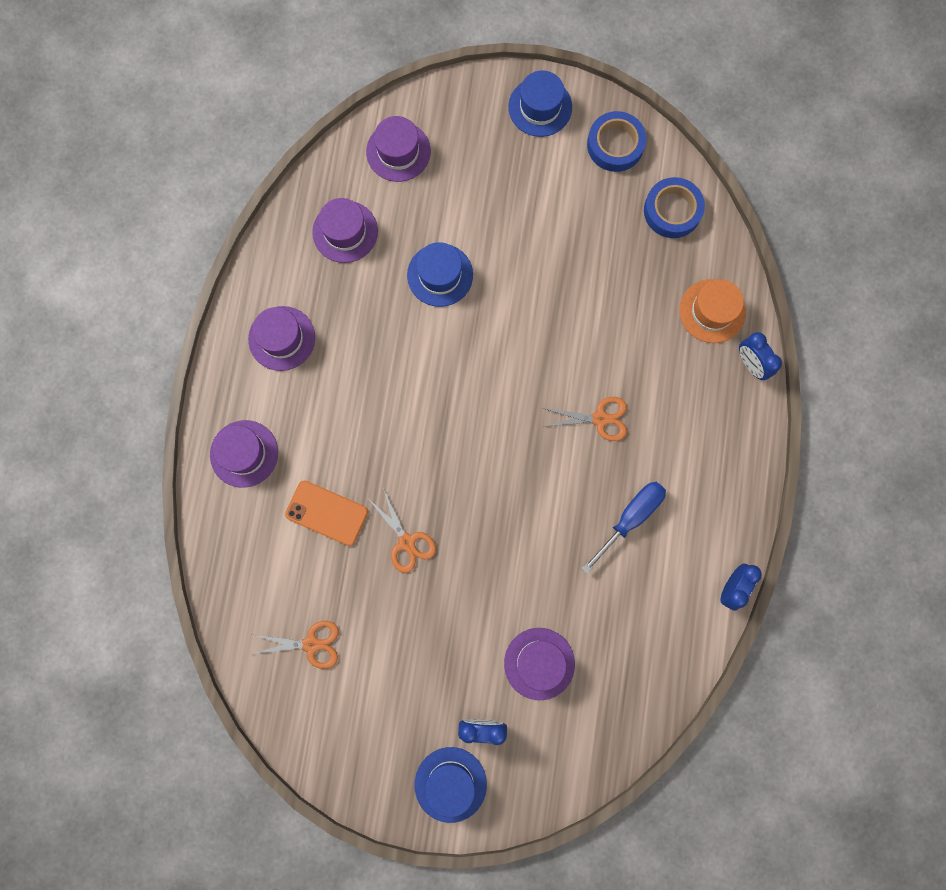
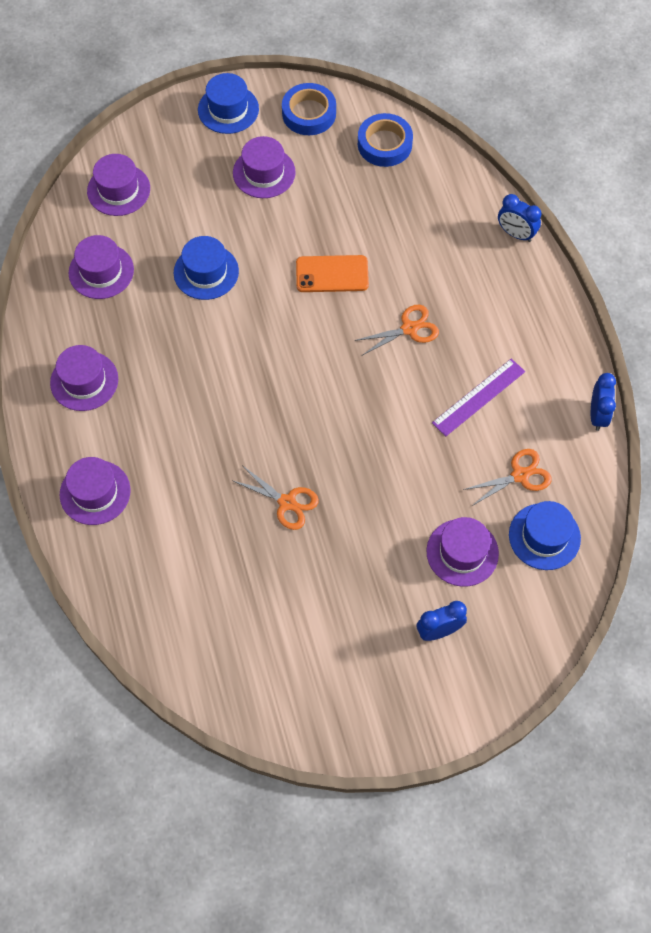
camera: 25 degrees left, 15 degrees down
orange scissors [253,621,339,669] -> orange scissors moved to [463,449,552,506]
orange phone [285,480,368,546] -> orange phone moved to [296,255,369,292]
blue hat [415,747,487,823] -> blue hat moved to [509,501,581,570]
blue screwdriver [581,482,666,574] -> purple ruler [432,359,525,437]
orange hat [679,279,746,343] -> none
none -> purple hat [233,136,296,198]

